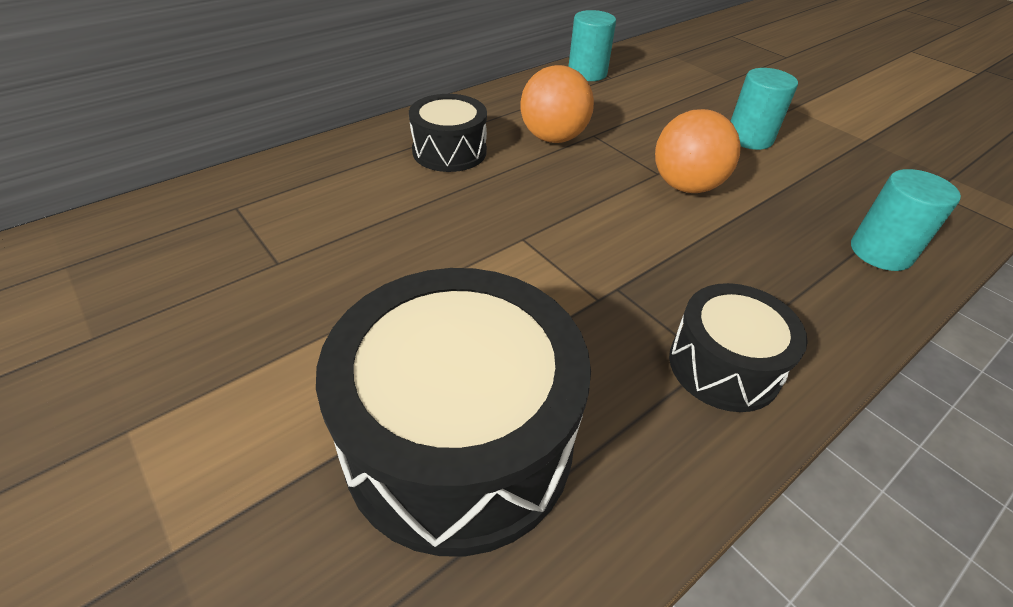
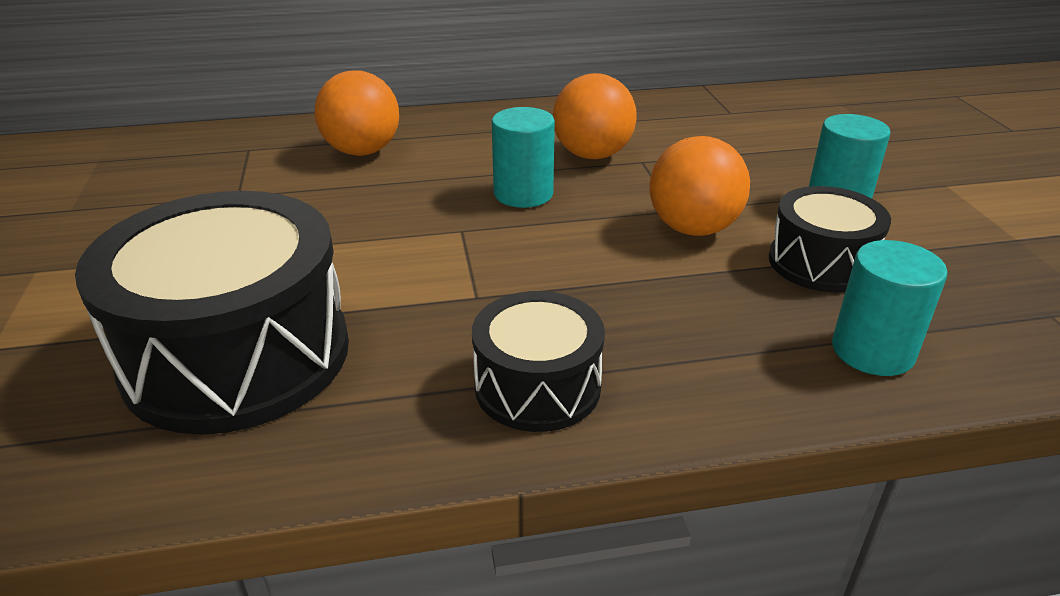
camera: 30 degrees right, 10 degrees down
black drum [409,94,487,172] -> black drum moved to [769,186,891,293]
turquoise cylinder [568,10,616,81] -> turquoise cylinder moved to [492,107,555,208]
none -> orange ball [314,70,399,156]

